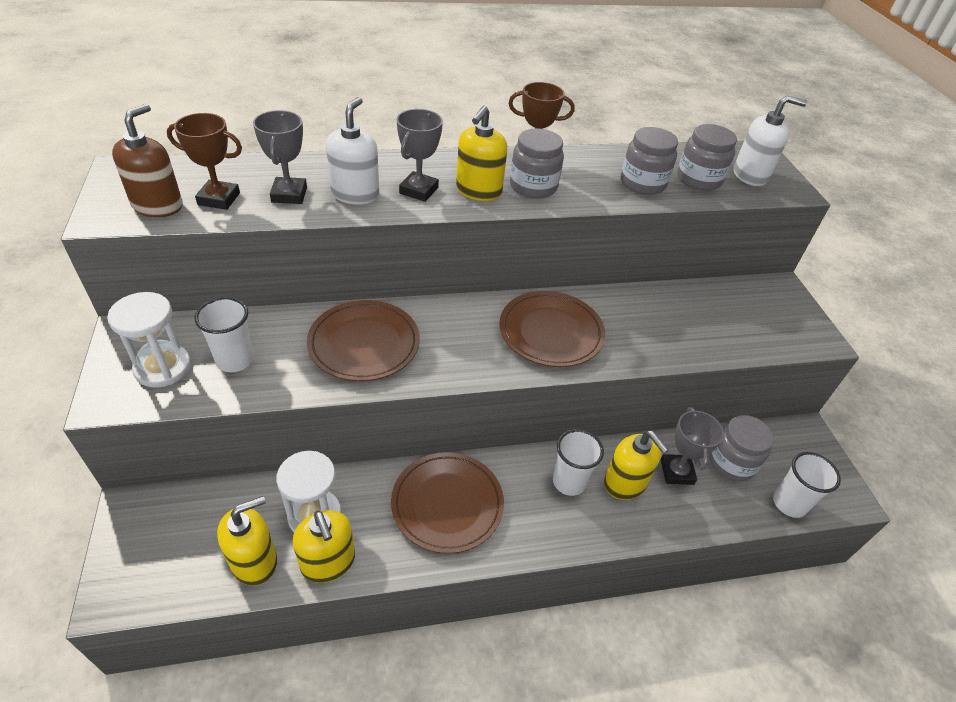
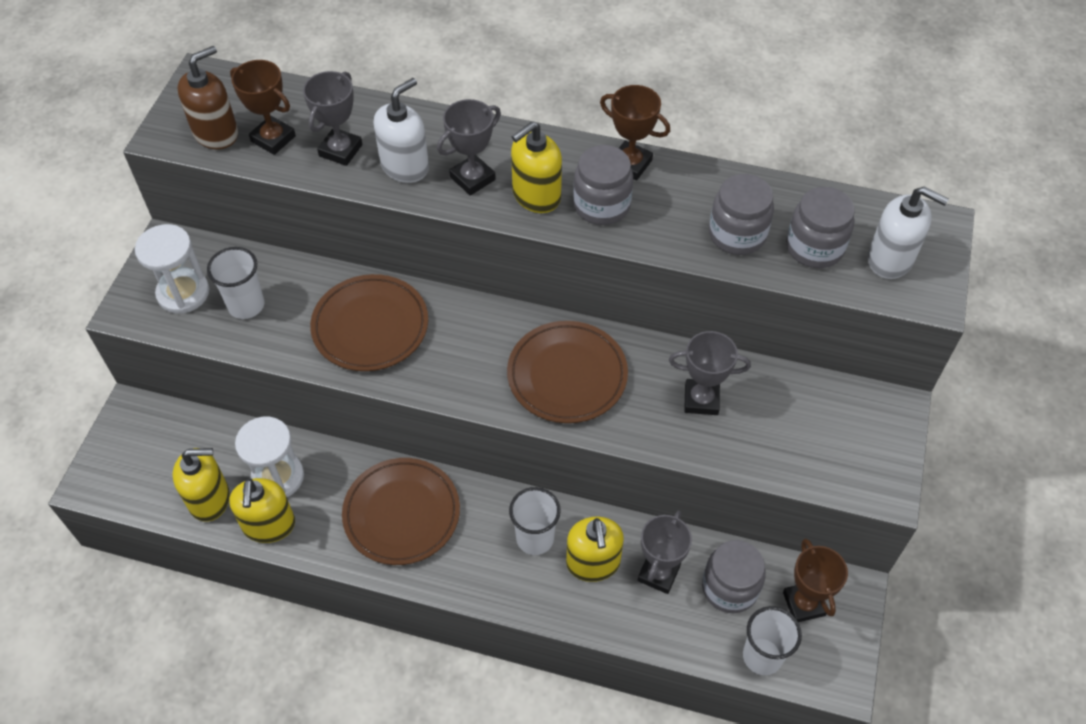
camera: 30 degrees right, 10 degrees up
none -> grey trophy [669,331,751,415]
none -> brown trophy [783,539,848,622]

